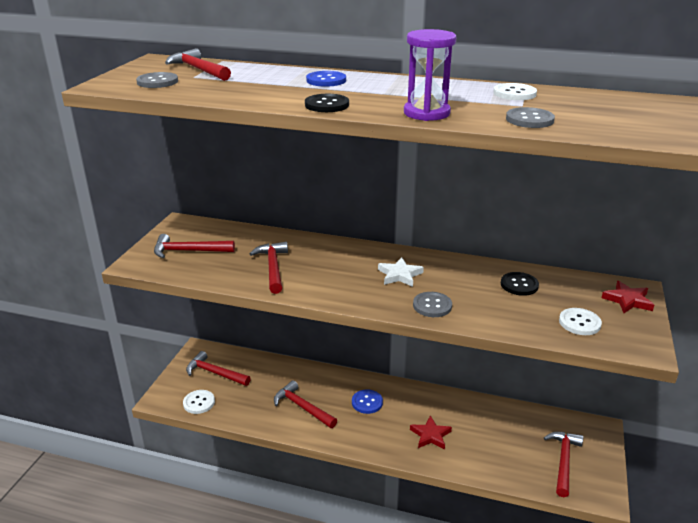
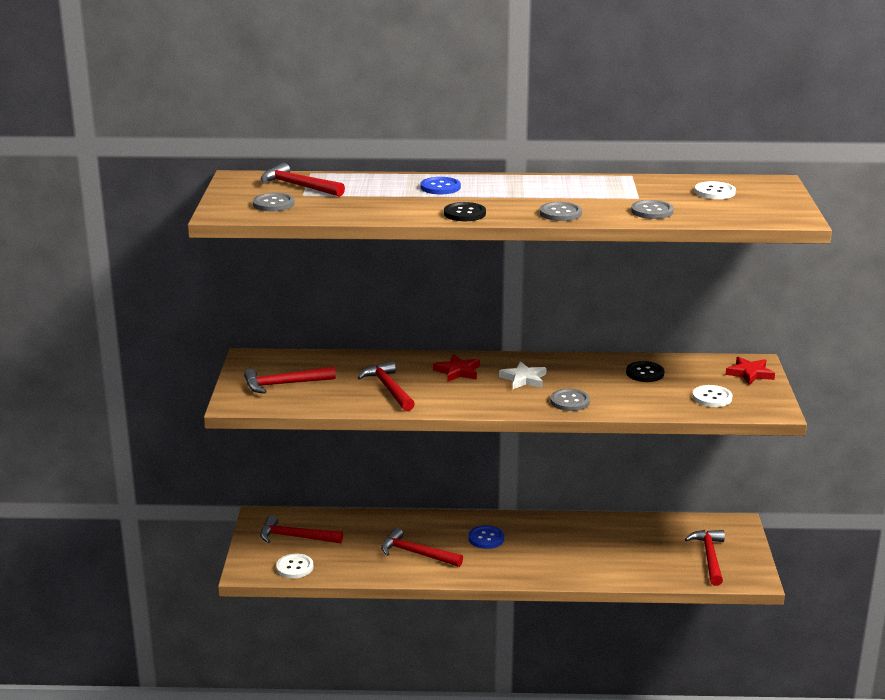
camera: 15 degrees left, 5 degrees down
purple hourglass [404,29,456,121] -> grey button [540,202,582,221]
red star [410,415,452,450] -> red star moved to [433,354,480,382]
white button [493,83,537,100] -> white button moved to [694,181,736,199]

